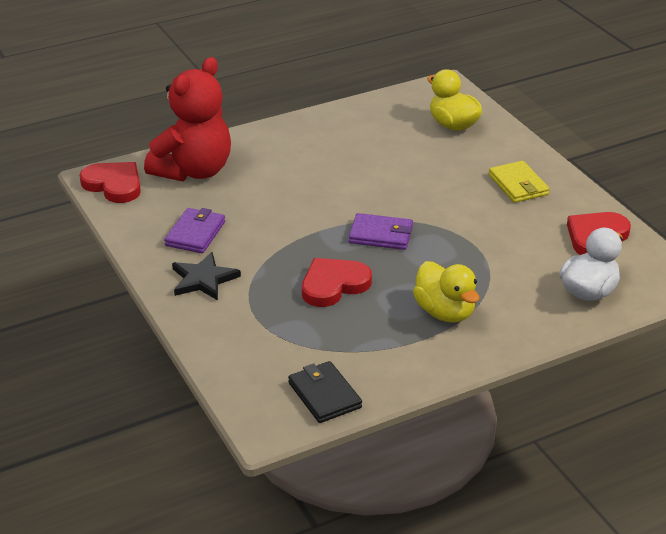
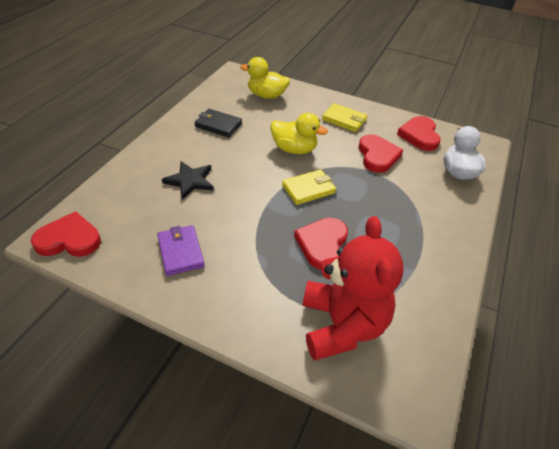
camera: 40 degrees left, 10 degrees up
red teddy bear [144,57,231,182] -> red teddy bear moved to [303,216,404,361]
black star [172,252,241,300] -> black star moved to [162,161,213,200]
black wallet [288,361,362,423] -> black wallet moved to [194,109,242,138]
purple wallet [349,213,413,250] -> yellow wallet [282,169,336,205]
yellow duck [413,261,479,323] -> yellow duck moved to [270,113,328,154]
none -> red heart [359,134,403,173]

